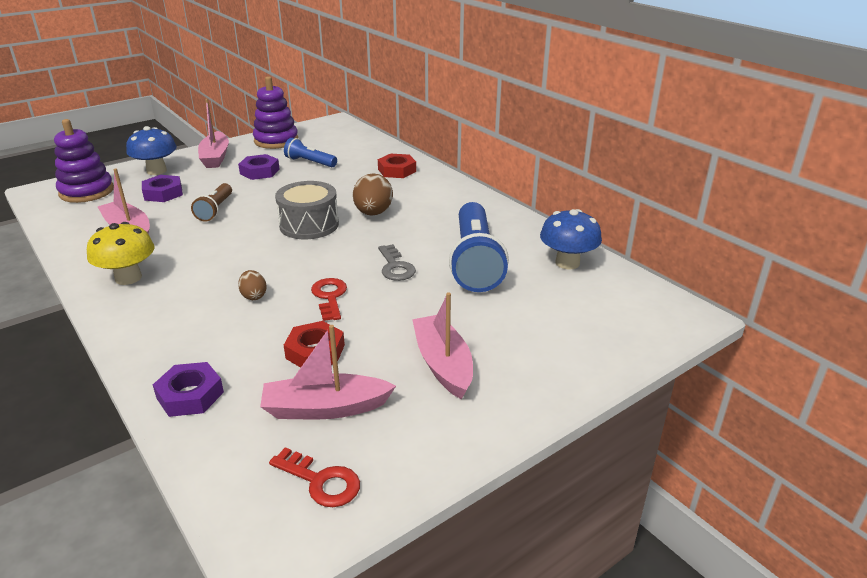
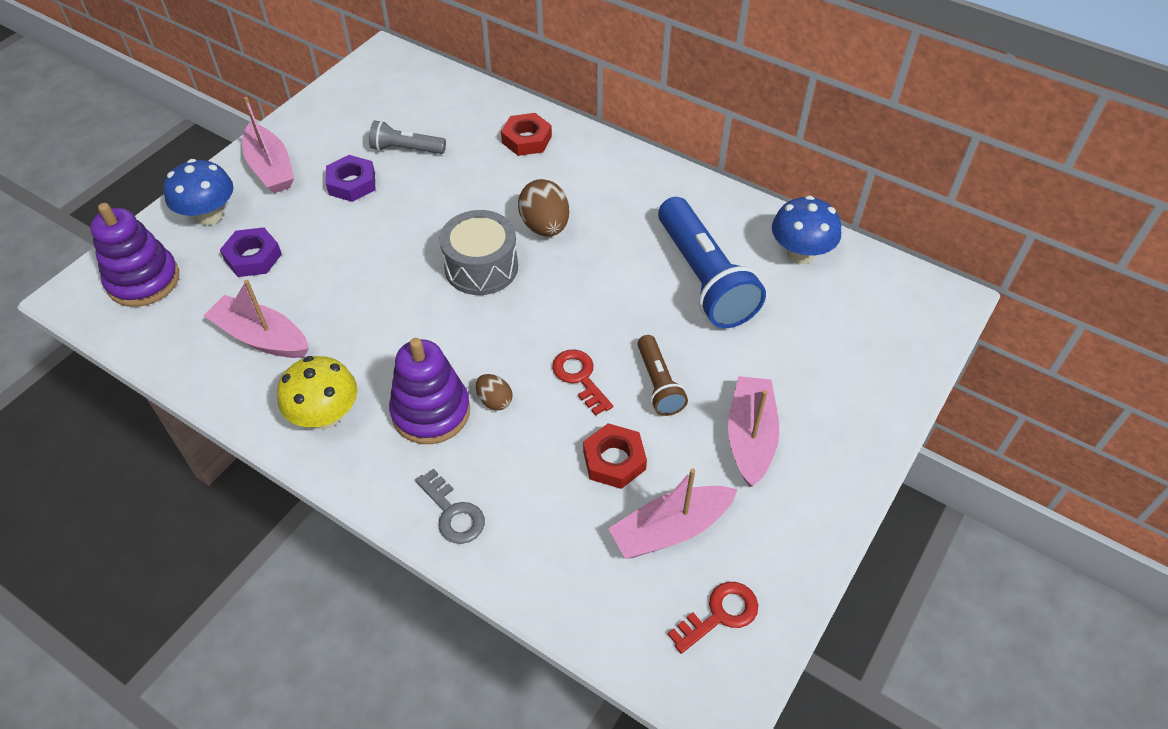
camera: 20 degrees left, 20 degrees up
purple nut [153,362,224,417] -> none
brown flashlight [191,183,232,222] -> brown flashlight moved to [638,335,688,416]
purple stacking toy [253,76,298,149] -> purple stacking toy moved to [389,338,470,444]
red key [269,447,360,507] -> red key turned 45 degrees counterclockwise [668,582,758,654]
blue flashlight [284,138,337,167] -> grey flashlight [369,120,446,154]
grey key [378,244,416,281] -> grey key moved to [415,469,485,544]
pink boat [412,292,473,399] -> pink boat turned 45 degrees clockwise [728,376,779,487]

